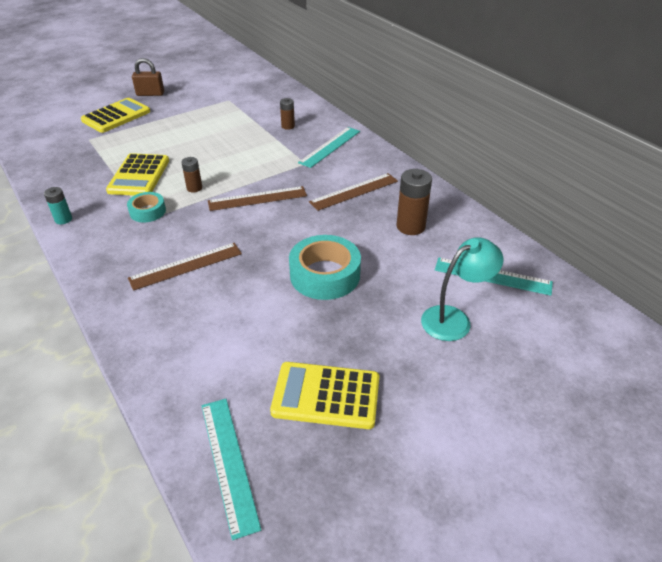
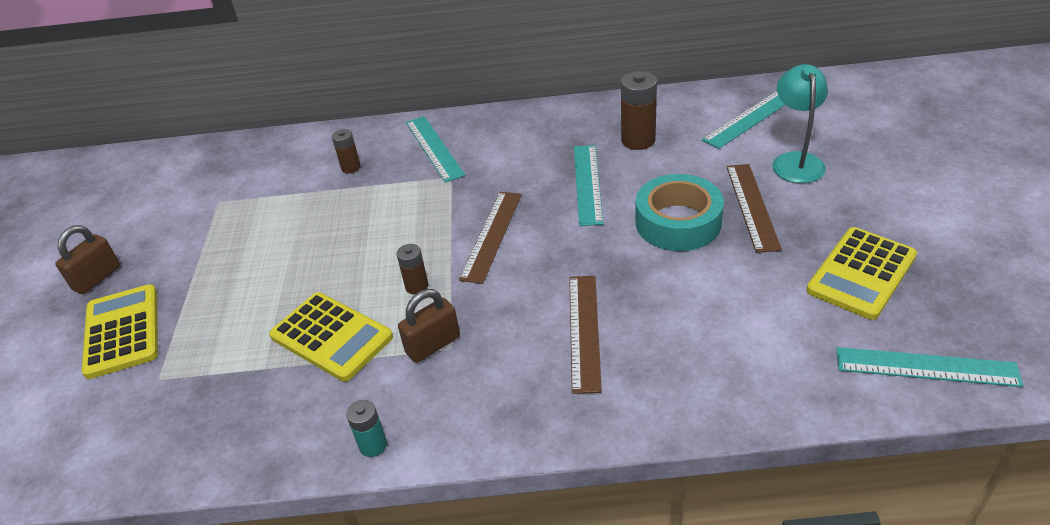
camera: 55 degrees left, 0 degrees up
turquoise tape [127,192,166,222] -> brown padlock [398,289,460,363]
brown ruler [309,173,398,211] -> brown ruler moved to [726,164,782,253]
none -> turquoise ruler [574,145,603,226]

